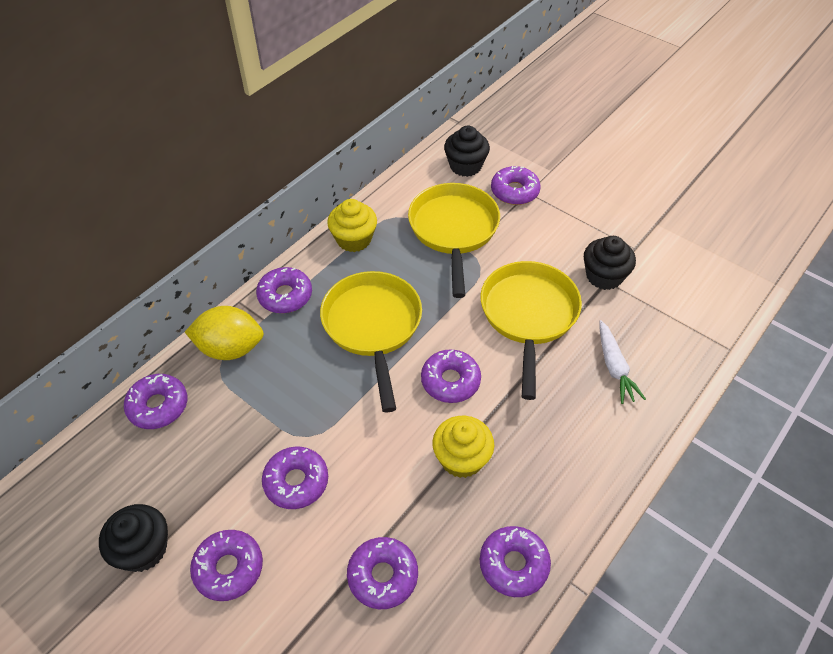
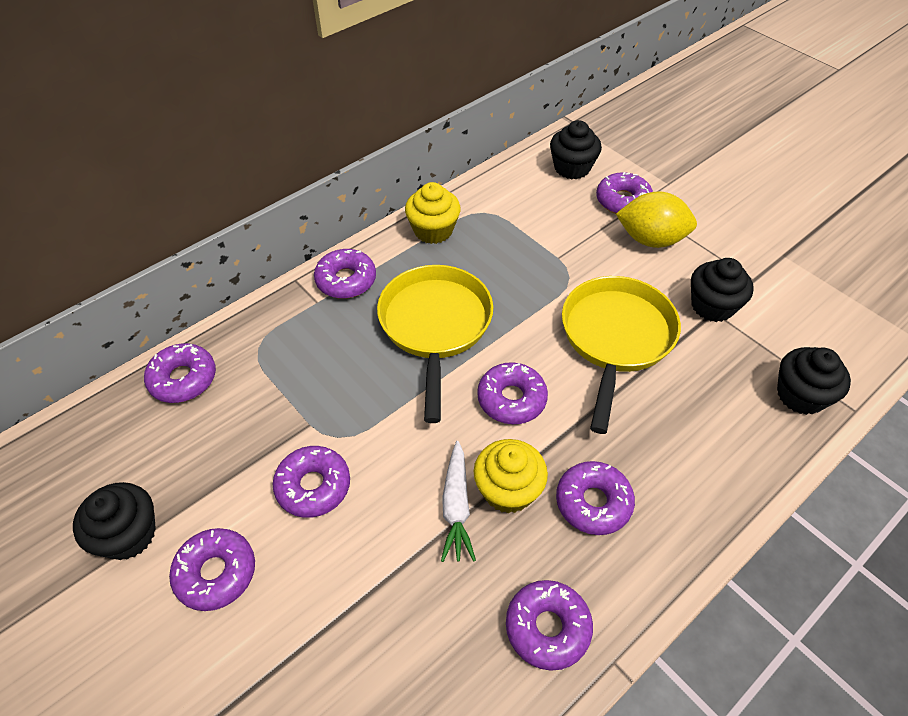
camera: 10 degrees right, 0 degrees up
yellow lemon [185,306,264,360] -> yellow lemon moved to [616,191,697,248]
purple donut [347,537,418,609] -> purple donut moved to [556,461,635,535]
yellow pan [408,183,500,298] -> none
white carrot [599,320,646,404] -> white carrot moved to [441,441,476,562]
none -> black cupcake [777,347,851,415]

